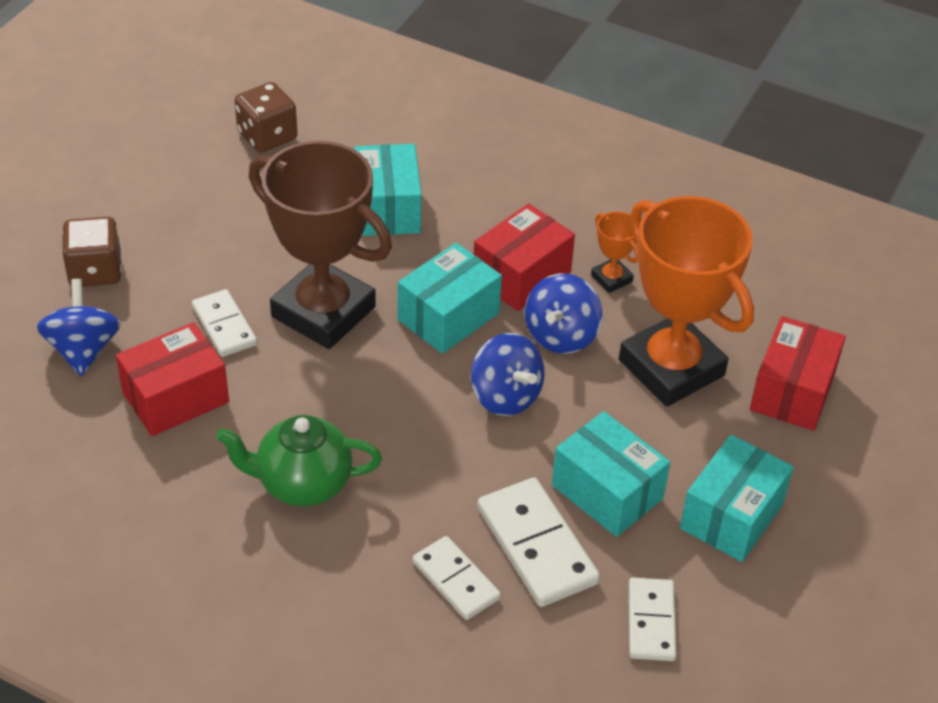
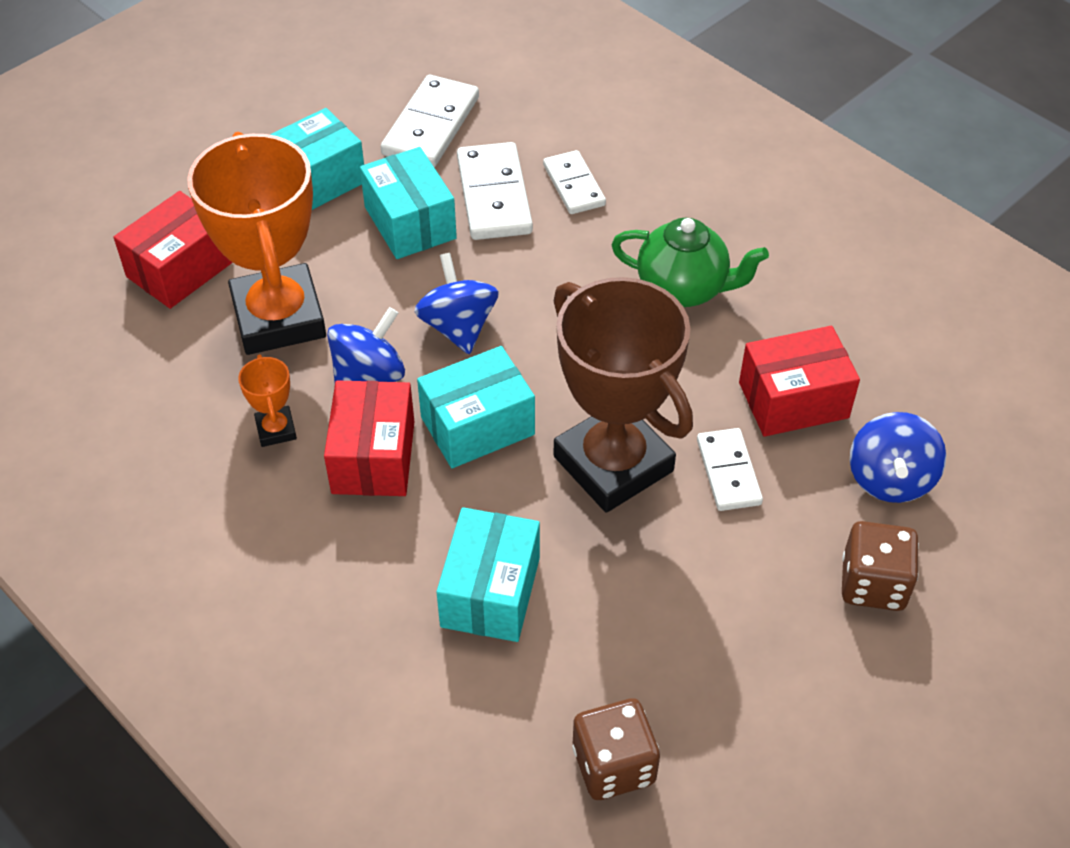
camera: 160 degrees left, 5 degrees up
red box [474,203,575,311] -> red box turned 60 degrees counterclockwise [324,380,415,496]
white domino [629,577,677,661] -> white domino [381,75,479,168], size x1.56

